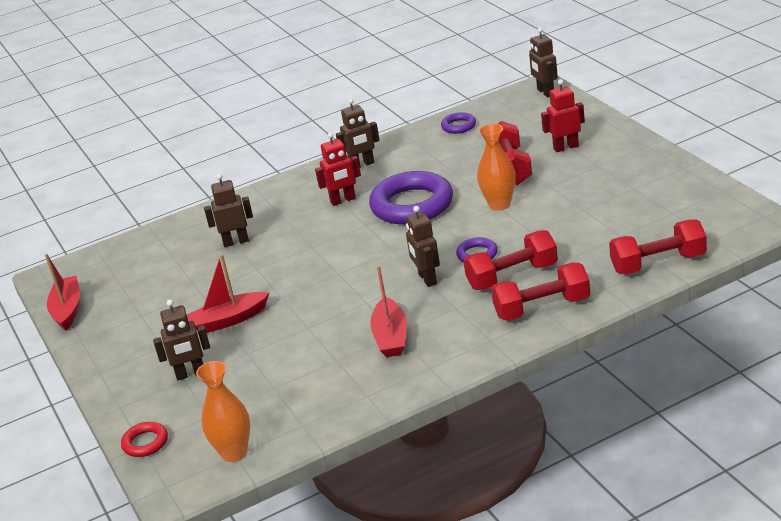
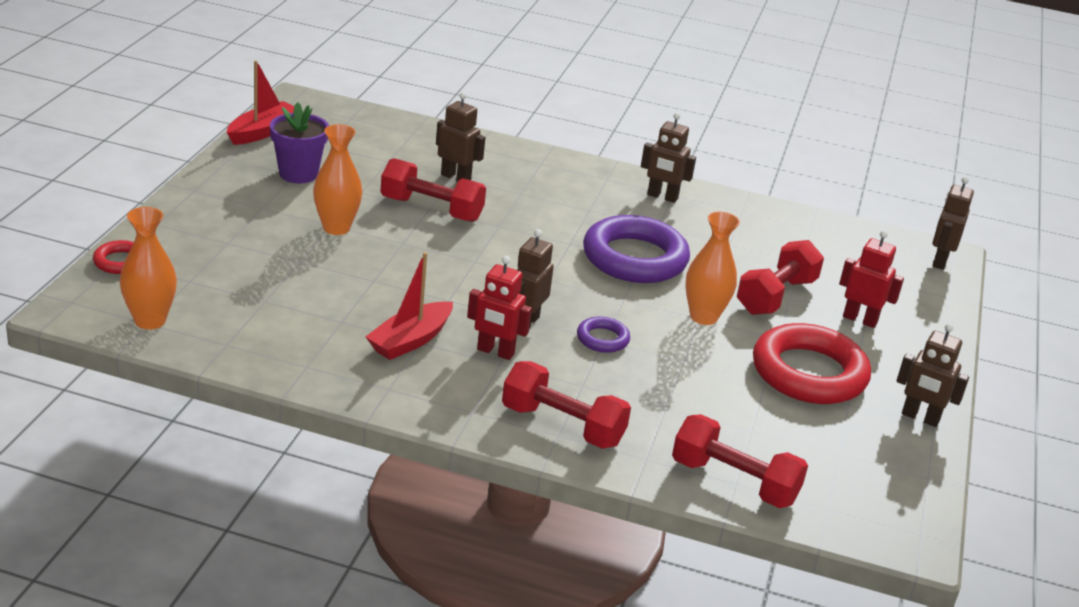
camera: 35 degrees right, 0 degrees up
brown robot [153,300,210,380] -> brown robot moved to [896,323,969,427]
red boat [187,254,269,333] -> orange vase [313,124,362,235]
red robot [315,132,361,206] -> red robot moved to [467,256,532,360]
purple ring [441,112,476,134] -> none
red dumbbell [463,230,558,290] -> red dumbbell moved to [381,158,486,222]
none -> purple flower pot [270,102,329,183]
none -> red ring [753,323,871,404]

